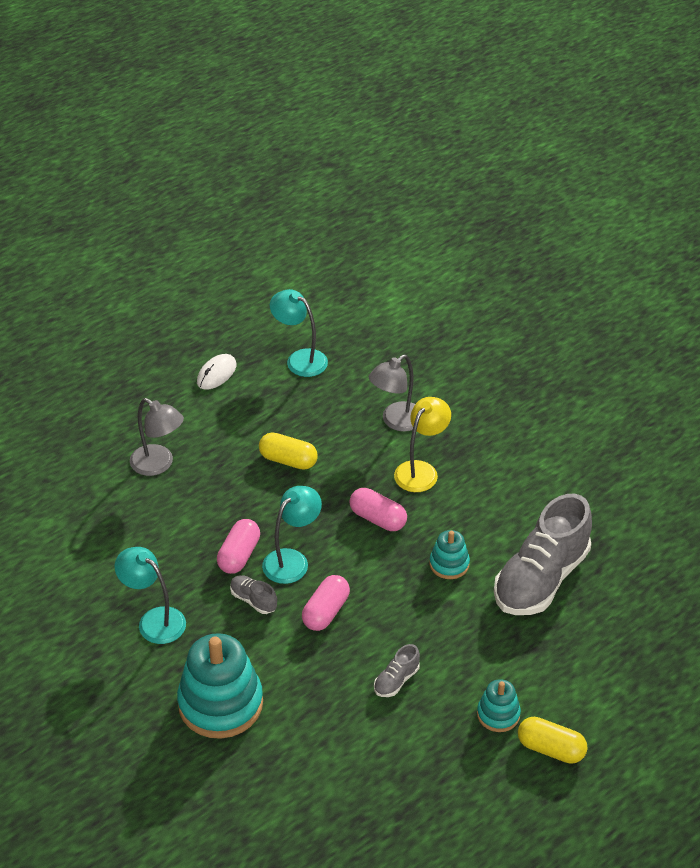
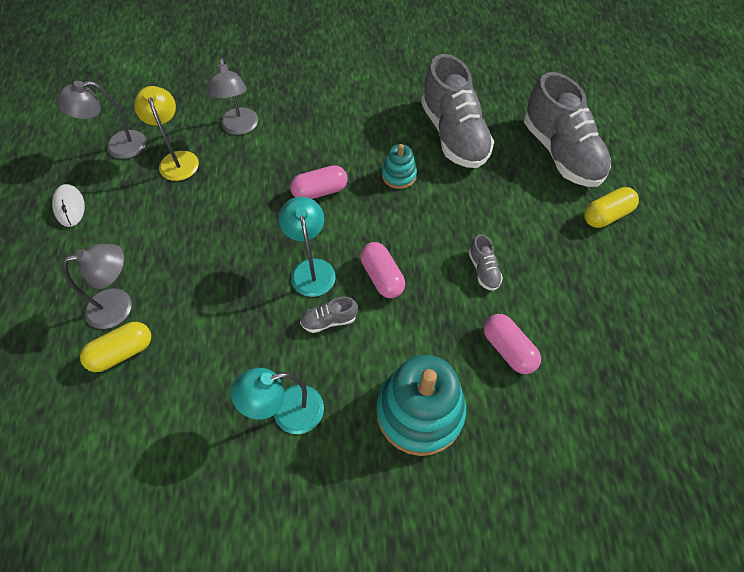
camera: 55 degrees left, 15 degrees up
pink capsule [217,519,260,574] -> pink capsule moved to [484,314,541,374]
yellow capsule [259,432,318,470] -> yellow capsule moved to [80,322,151,372]
turquoise lamp [270,289,328,377] -> grey lamp [56,81,146,159]
yellow lamp [394,397,451,492] -> yellow lamp moved to [134,86,199,181]
turquoise stacking toy [477,679,521,732] -> none
none -> grey shoe [524,72,611,187]

